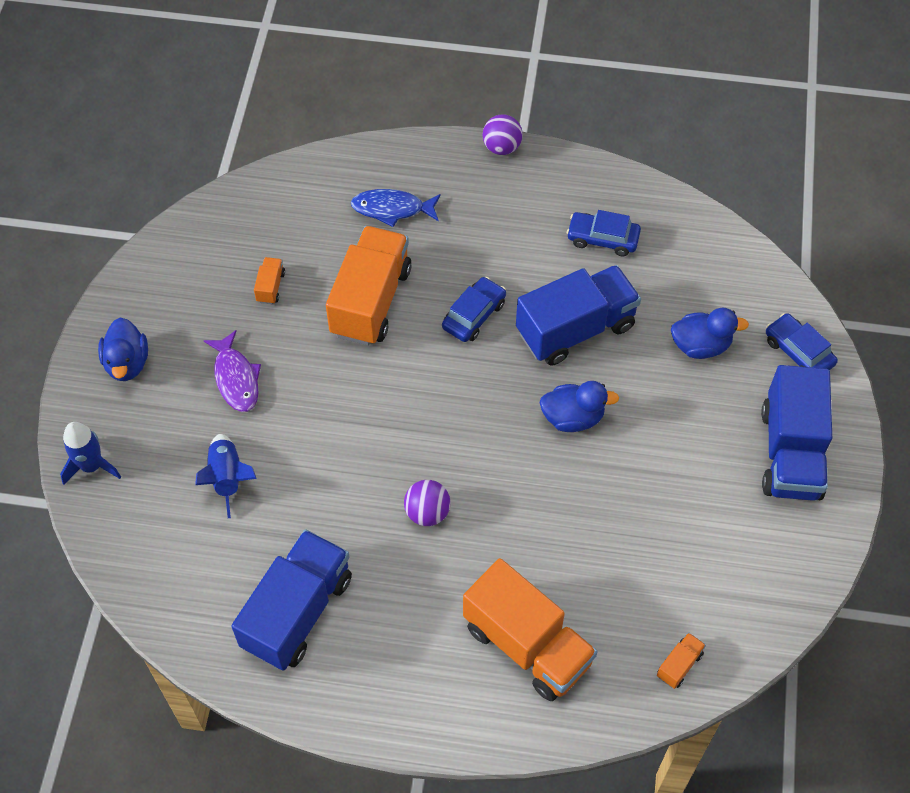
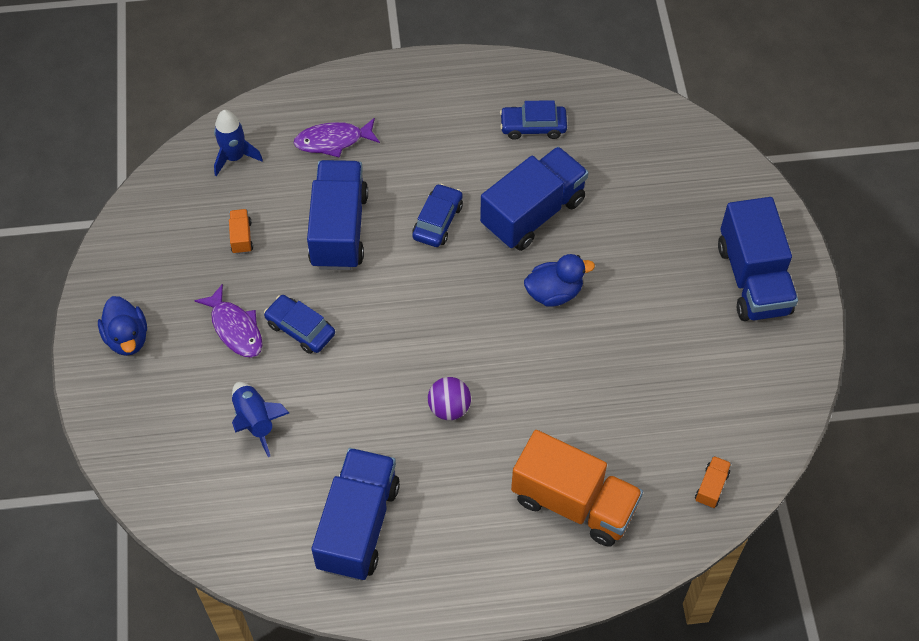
camera: 15 degrees left, 0 degrees up
blue rocket [60,422,121,485] -> blue rocket moved to [214,110,263,177]
orange truck [326,226,412,345] -> blue truck [307,160,368,270]
blue fish [351,189,441,227] -> purple fish [294,118,380,158]
purple ball [483,114,523,155] -> none
blue duck [671,308,749,359] -> none
blue car [766,313,838,370] -> blue car moved to [264,295,335,354]

